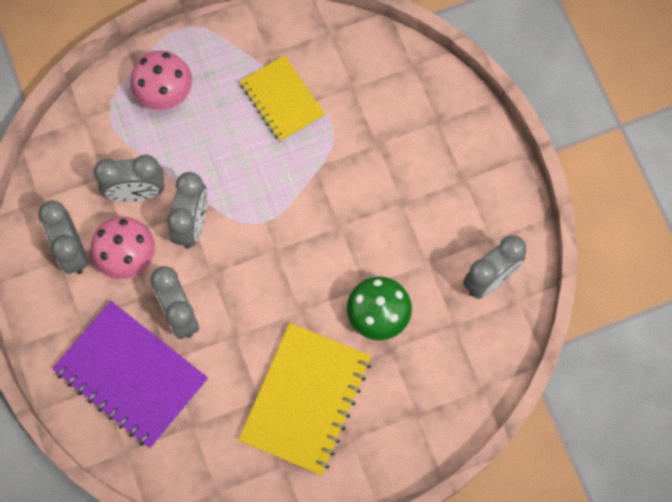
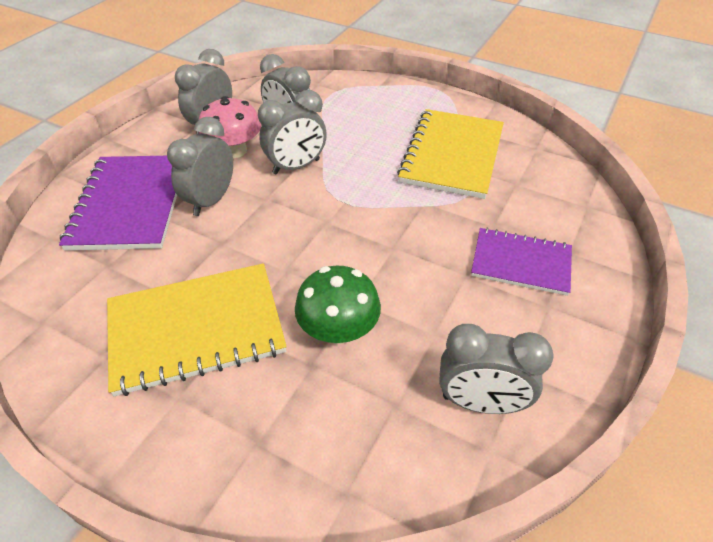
camera: 50 degrees right, 25 degrees down
pink mushroom [130,51,192,110] -> none
yellow notebook [240,55,325,142] -> yellow notebook [397,109,504,199], size x1.57
none -> purple notebook [471,228,572,296]

